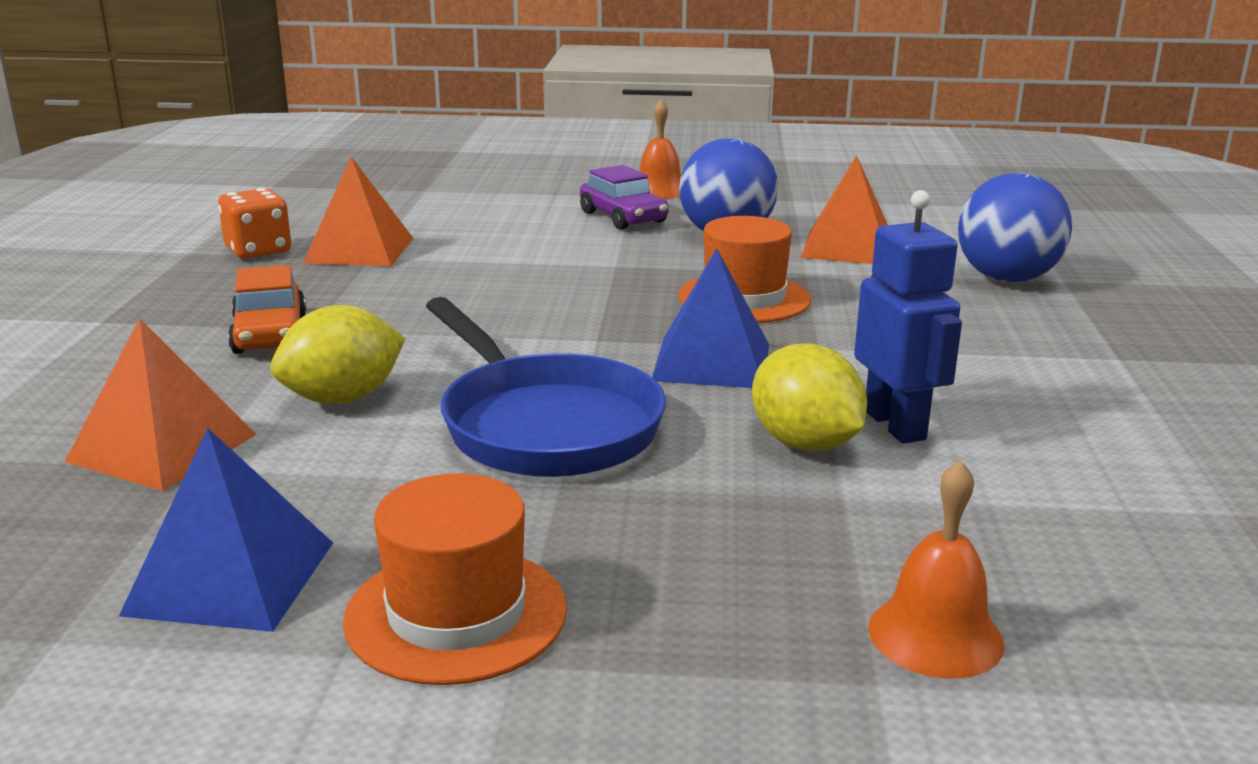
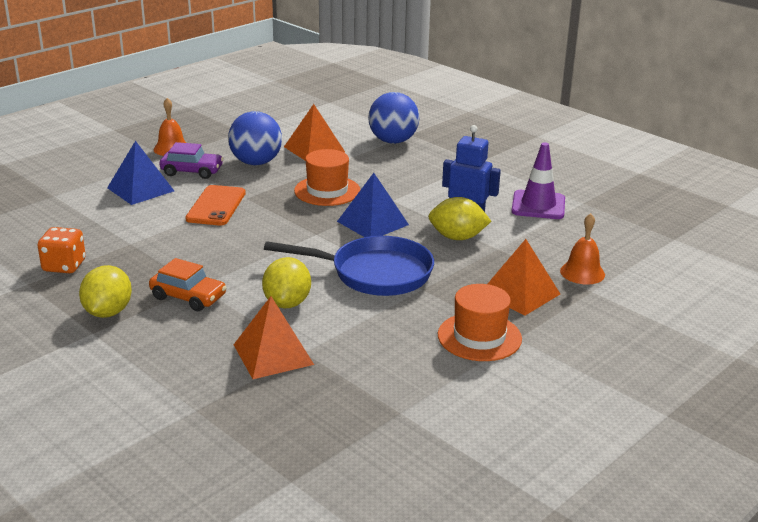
camera: 50 degrees left, 5 degrees up
blue pyramid [119,428,333,632] -> blue pyramid moved to [107,141,174,205]
orange pyramid [303,157,413,267] -> orange pyramid moved to [488,239,560,315]
none -> yellow lemon [79,265,132,318]
none -> orange phone [185,185,246,225]
none -> purple traffic cone [511,142,565,219]

